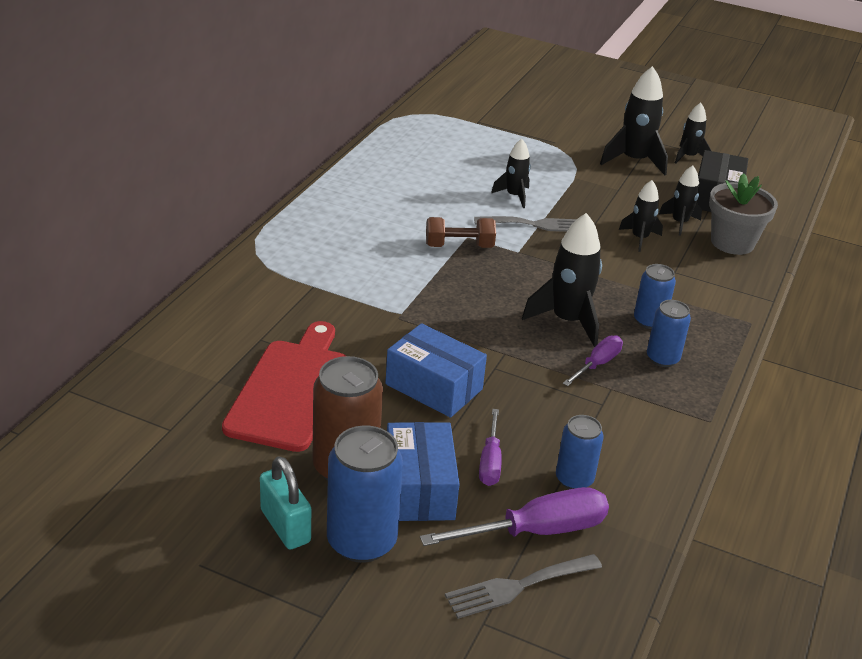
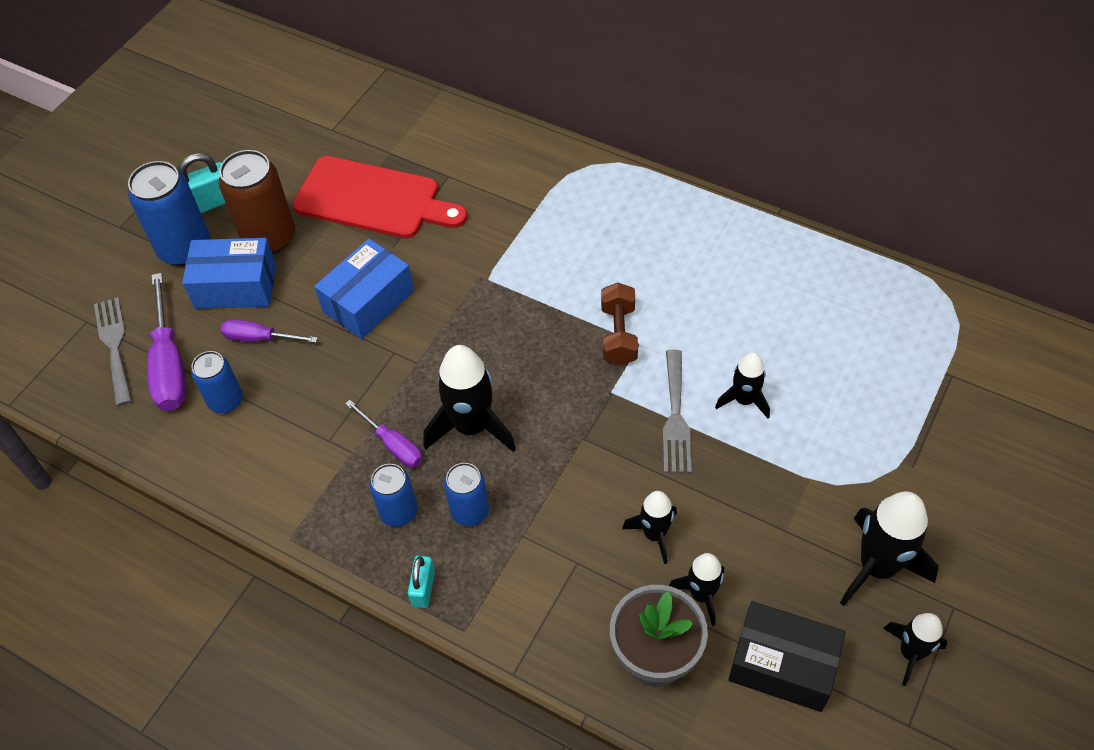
camera: 100 degrees right, 20 degrees up
none -> turquoise padlock [408,556,435,608]

